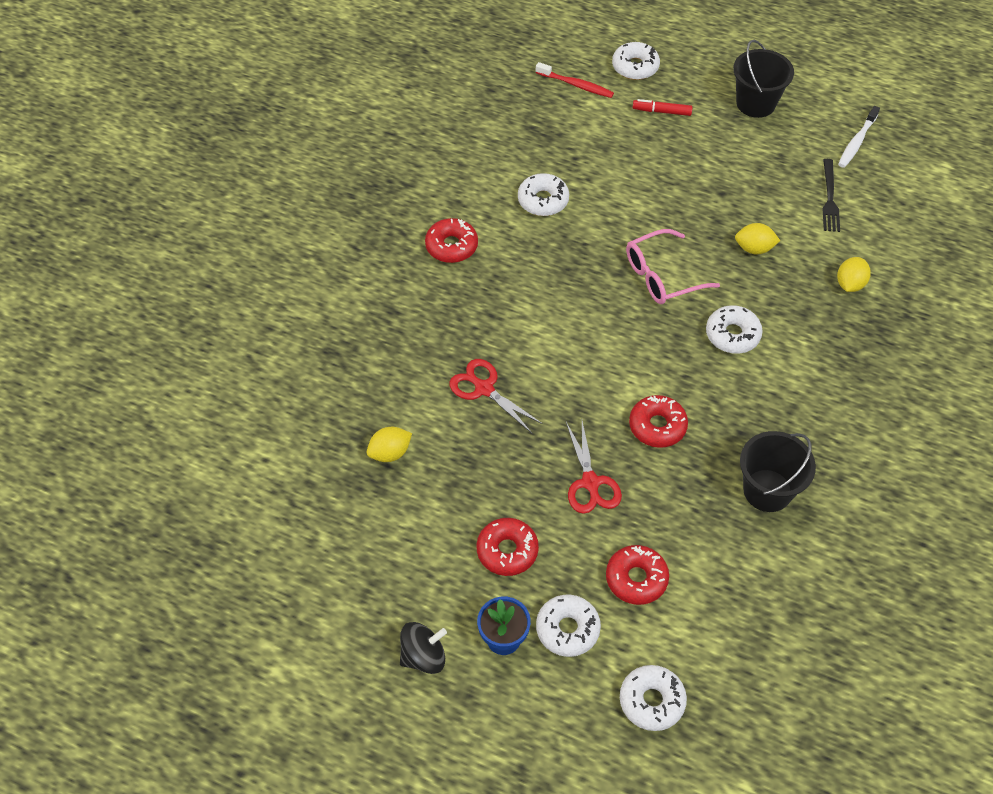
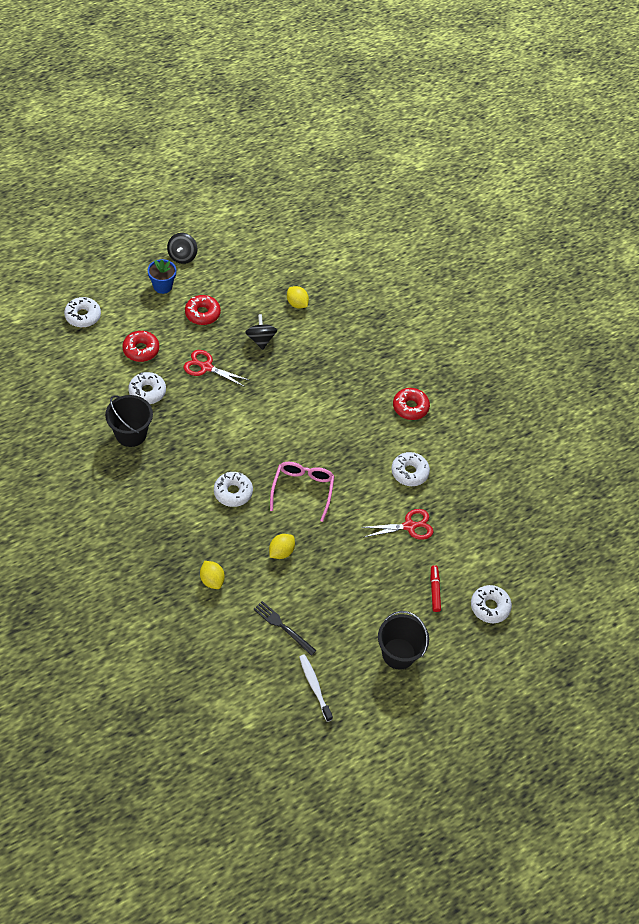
camera: 120 degrees right, 0 degrees up
yellow lemon [367,427,412,462] -> yellow lemon turned 45 degrees counterclockwise [287,286,309,309]
red scissors [449,359,543,433] -> red scissors moved to [361,509,434,540]
red toothbrush [536,62,614,98] -> none
white donut [536,595,601,657] -> white donut moved to [128,372,166,404]
red donut [629,395,688,448] -> none
red marker [632,99,693,116] -> red marker turned 45 degrees counterclockwise [430,565,441,612]
none -> black spinning top [245,314,277,350]

